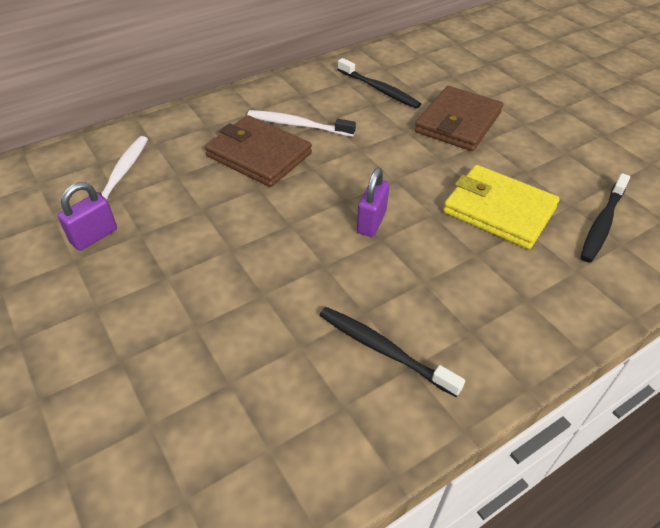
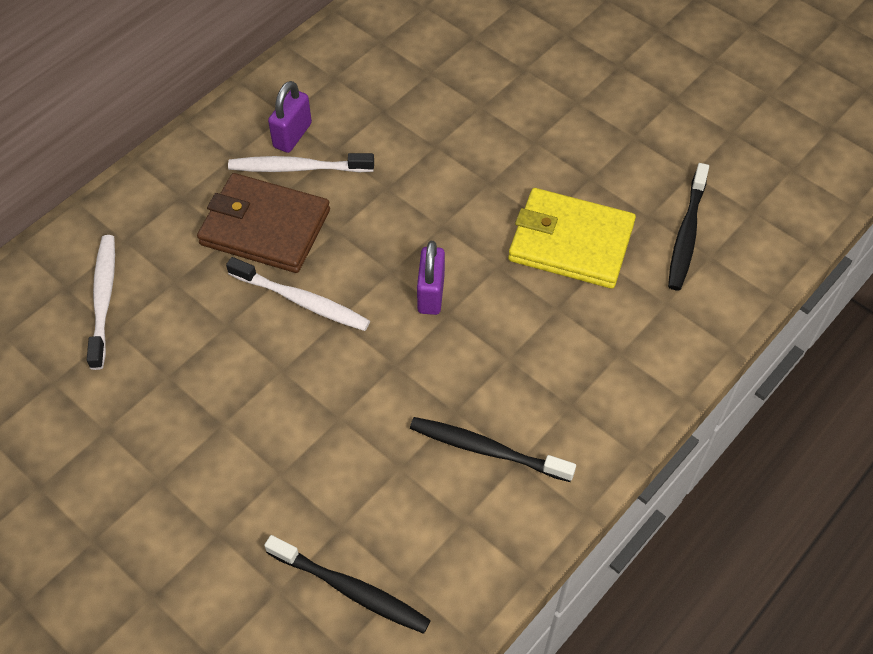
camera: 15 degrees left, 10 degrees up
purple padlock [57,182,117,251] -> purple padlock moved to [268,81,312,153]
black toothbrush [338,58,421,109] -> black toothbrush moved to [264,535,431,634]
brown wallet [415,86,503,151] -> none
none -> white toothbrush [226,257,370,331]

